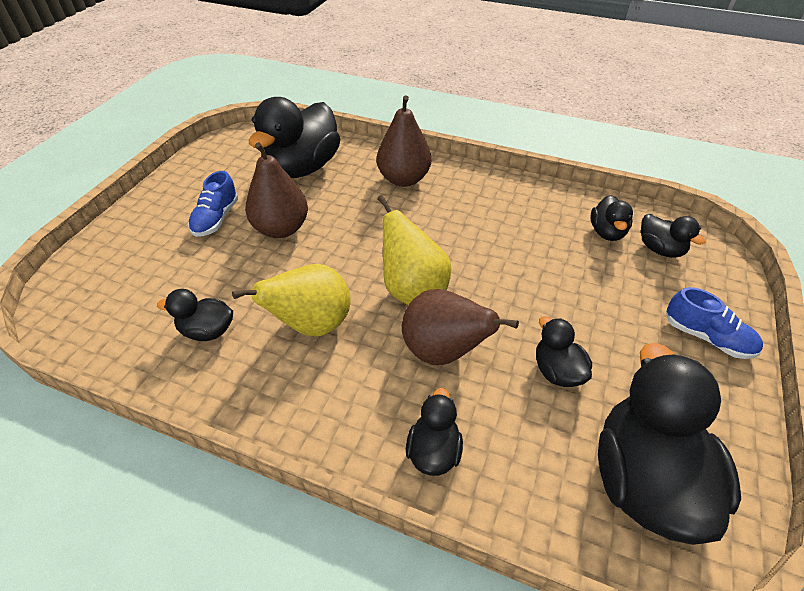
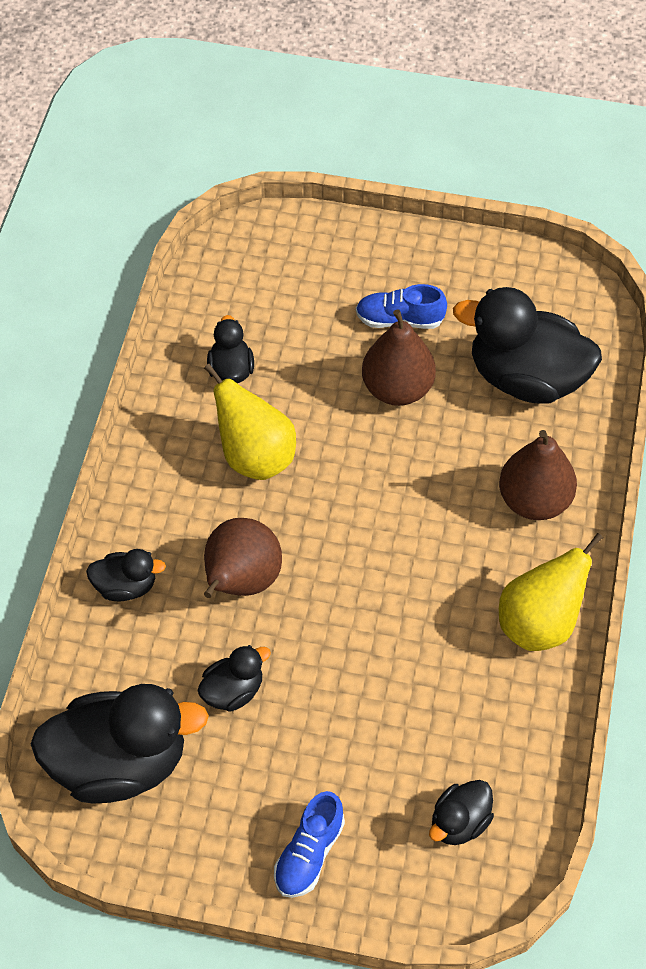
camera: 80 degrees right, 10 degrees up
yellow pear [377,195,451,305] -> yellow pear moved to [499,533,603,651]
black duck [590,195,633,241] -> none

